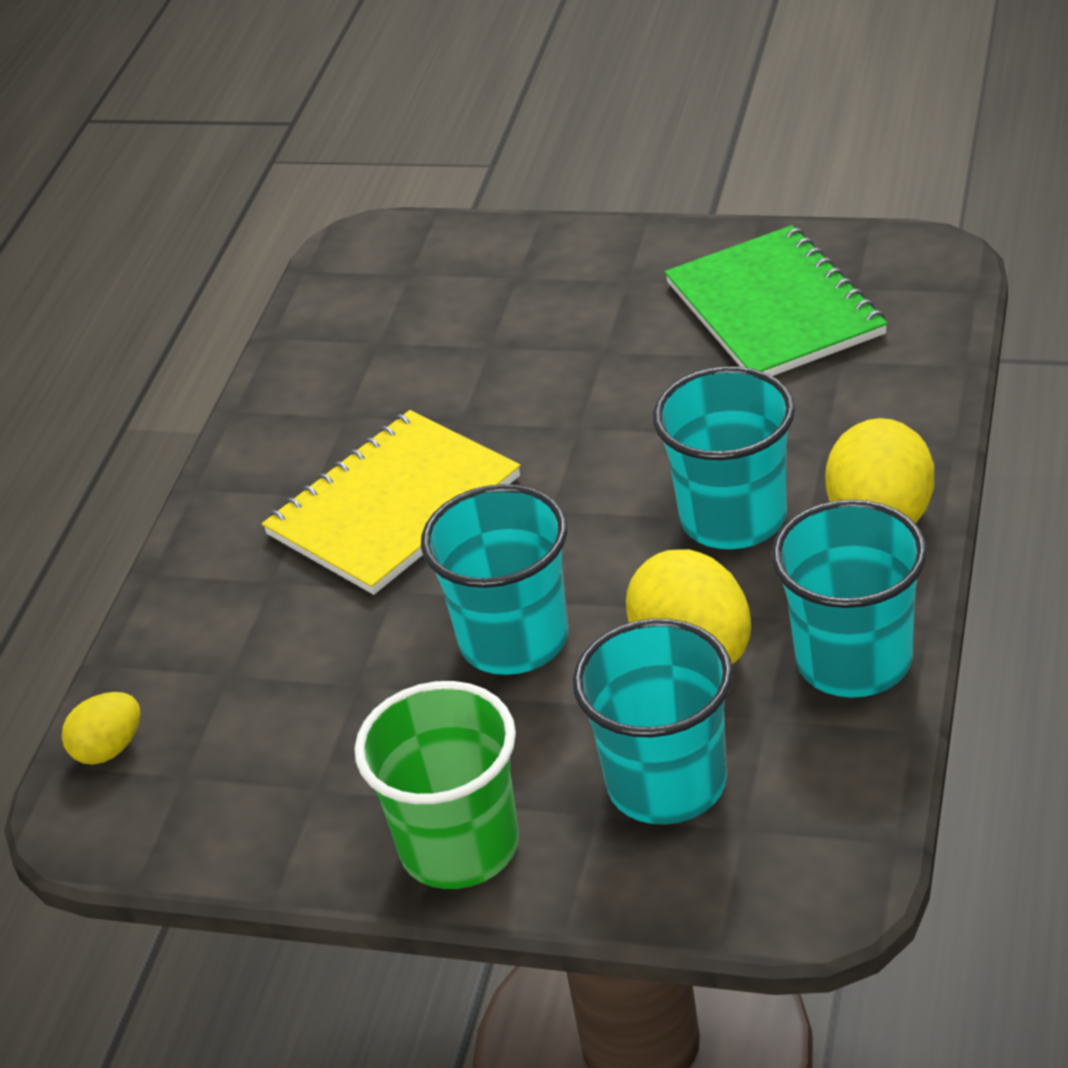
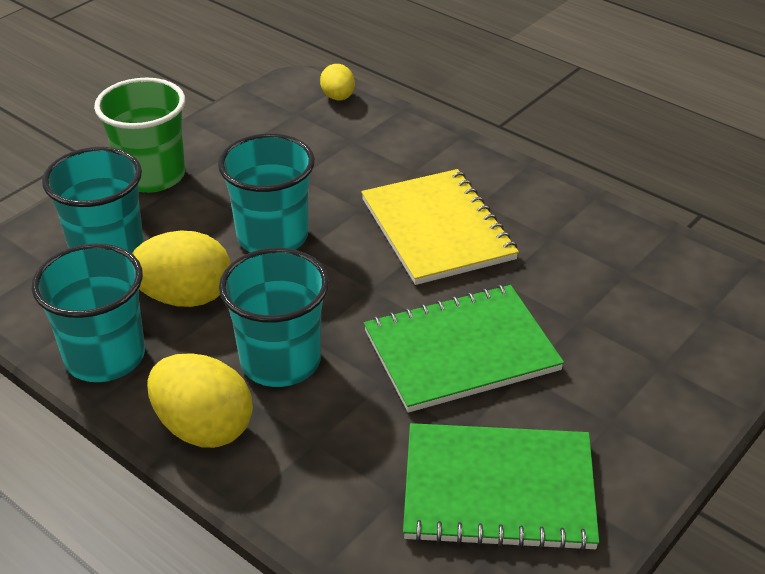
camera: 110 degrees right, 0 degrees up
none -> green notebook [364,285,564,413]

